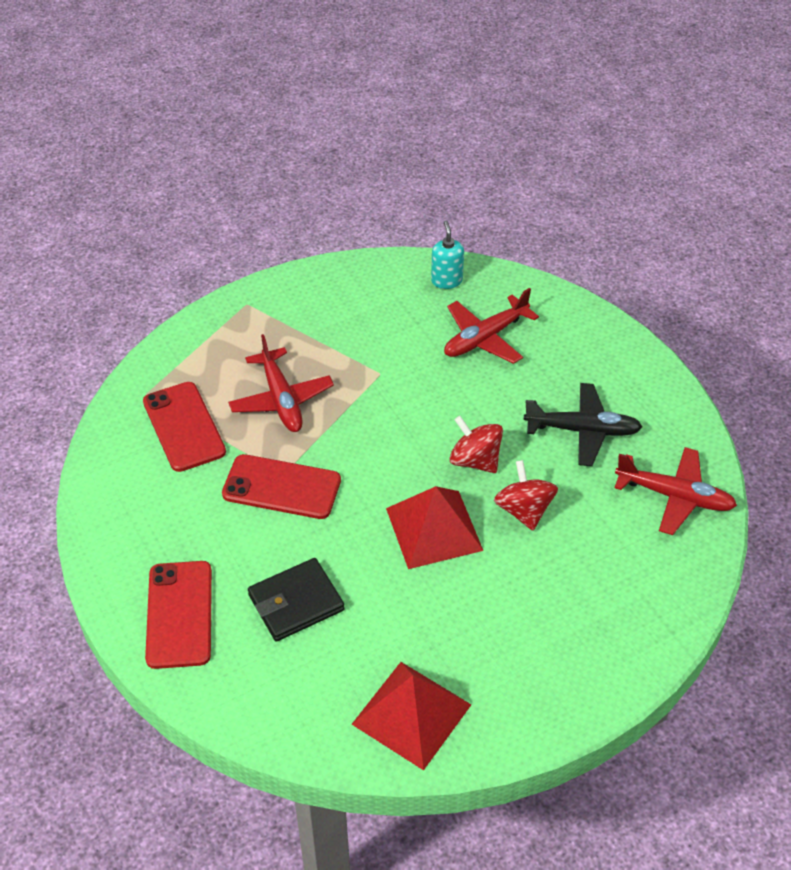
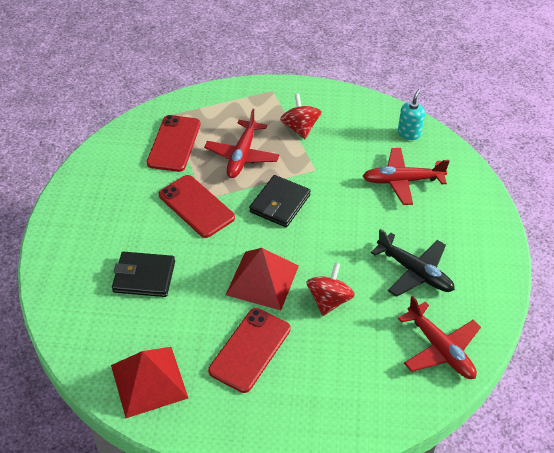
camera: 35 degrees right, 0 degrees up
red phone [145,561,212,669] -> red phone moved to [208,308,291,393]
red spinning top [450,416,503,473] -> red spinning top moved to [280,94,321,139]
none -> black wallet [249,175,311,227]

